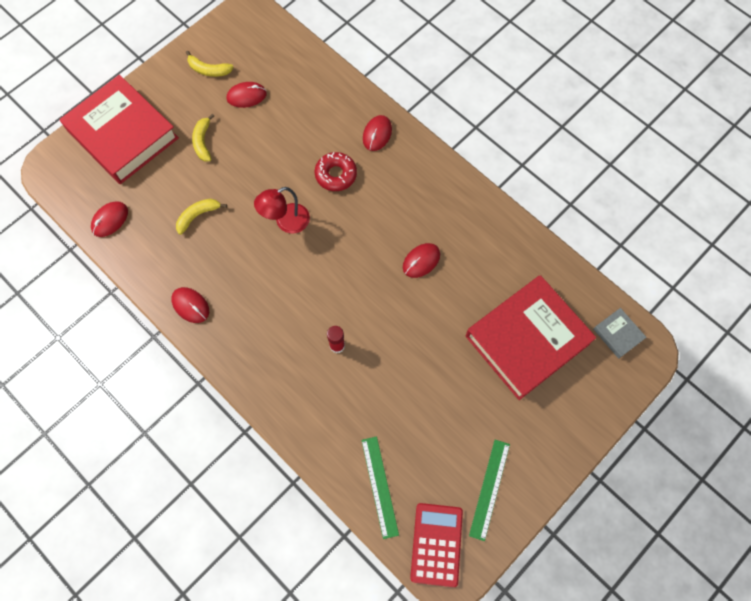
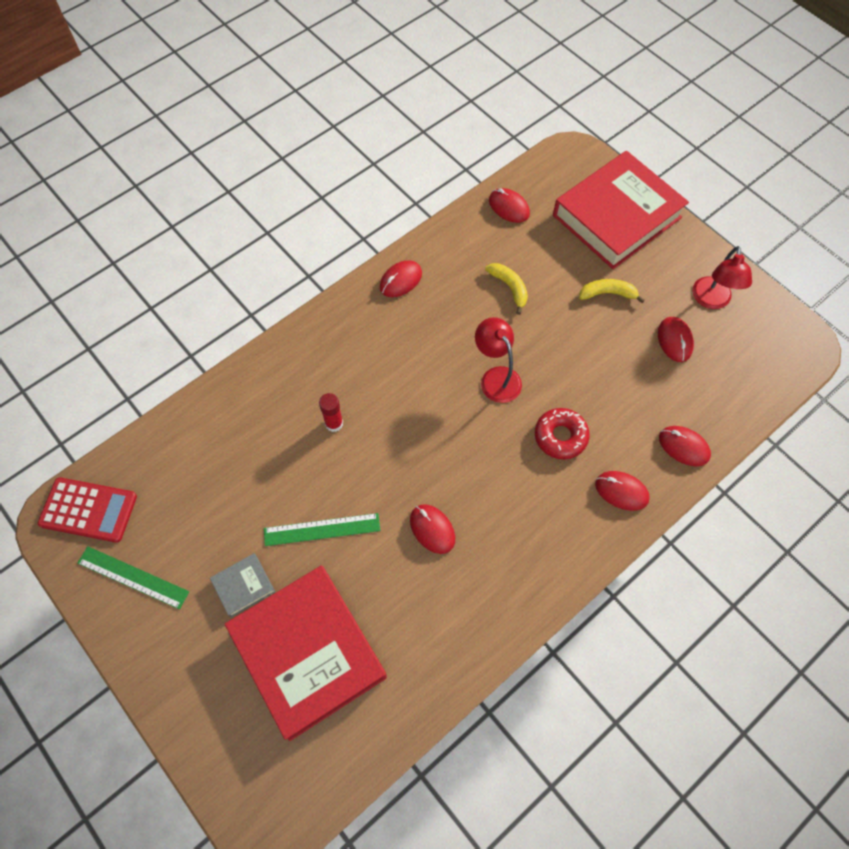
camera: 95 degrees right, 5 degrees down
yellow banana [186,51,233,77] -> red lamp [692,246,752,309]
green ruler [361,436,399,539] -> green ruler moved to [264,513,380,546]
grey book [593,308,646,359] -> grey book moved to [210,553,275,617]
none -> red mouse [659,426,711,466]

